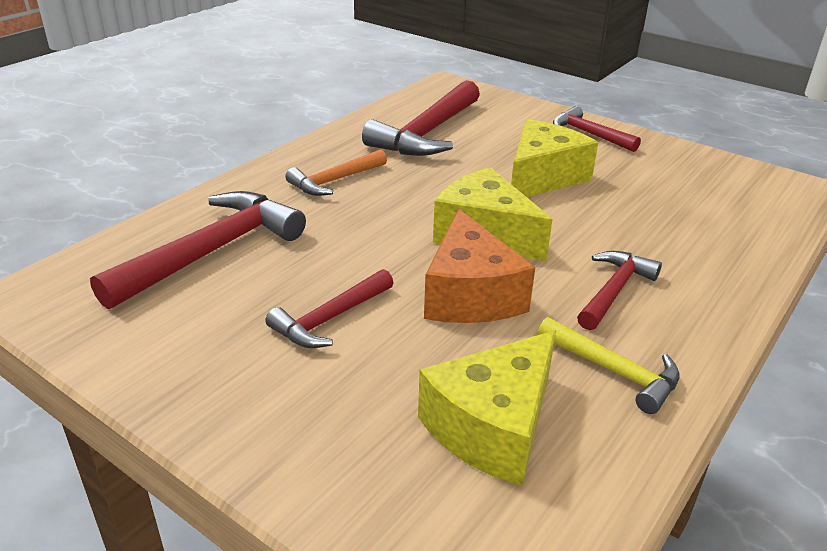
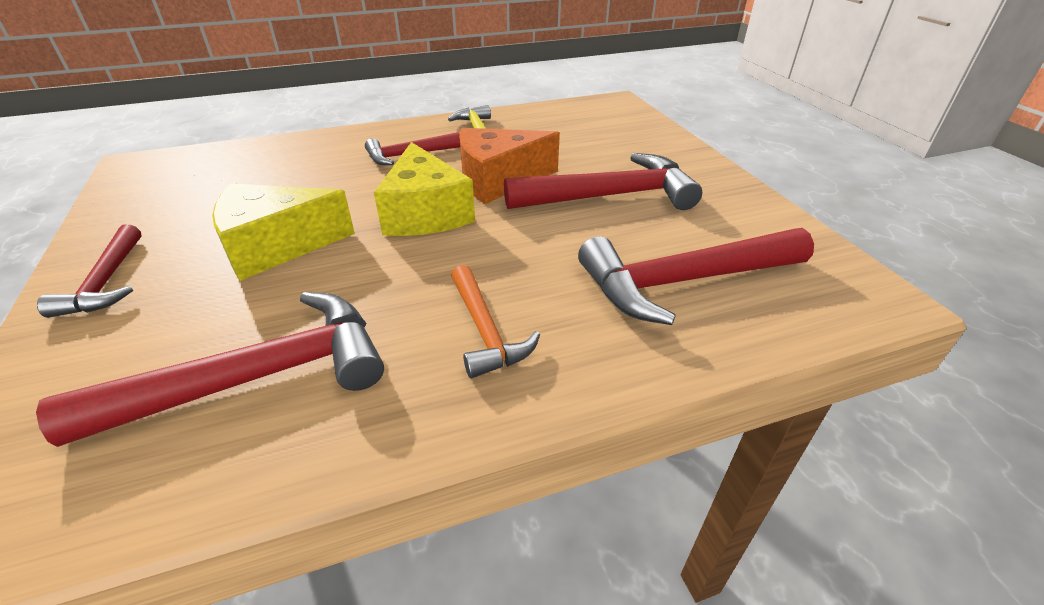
camera: 145 degrees left, 5 degrees up
red hammer [265,269,393,348] -> red hammer [504,153,702,210], size x1.73
orange hammer [286,149,387,196] -> orange hammer turned 75 degrees clockwise [451,265,540,379]
yellow cheese [418,330,556,486] -> none
orange cheese [424,209,535,323] -> orange cheese turned 135 degrees counterclockwise [459,128,560,204]

